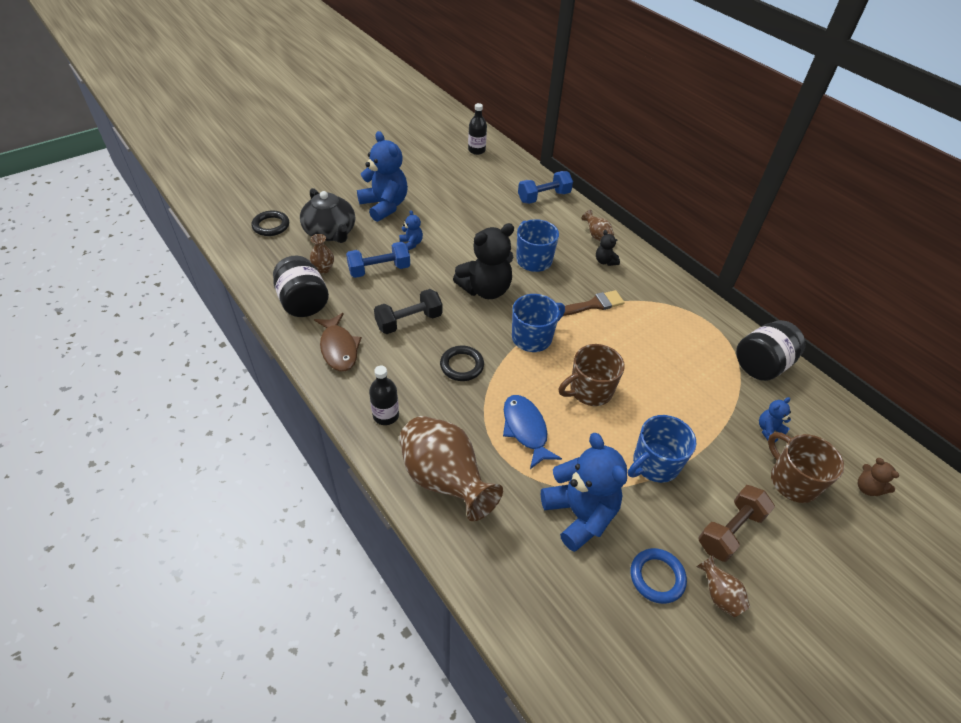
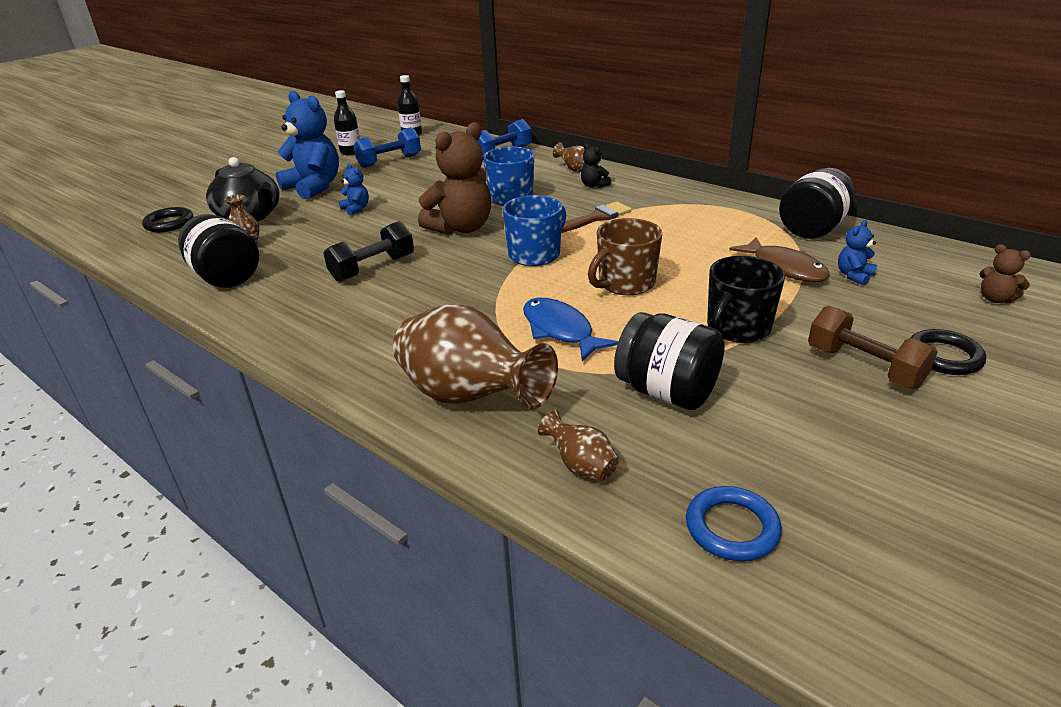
camera: 10 degrees left, 15 degrees down
brown fish [314,313,362,372] -> brown fish moved to [729,237,830,282]
blue dumbbell [346,242,410,278] -> blue dumbbell moved to [353,127,421,168]
black bottle [369,366,399,425] -> black bottle moved to [334,90,360,155]
black ring [440,346,484,381] -> black ring moved to [911,329,986,375]
black teddy bear [453,223,514,299] -> brown teddy bear [418,122,492,235]
blue teddy bear [541,433,627,552] -> black jar [614,312,725,410]
blue mug [628,415,696,483] -> black mug [707,256,785,343]
blue ring [631,548,687,604] -> blue ring moved to [686,486,782,561]
brown vase [696,555,750,618] -> brown vase moved to [538,410,619,481]
brown dumbbell [698,485,775,562] -> brown dumbbell turned 75 degrees counterclockwise [808,306,938,389]
brown mug [768,432,844,503] -> none

